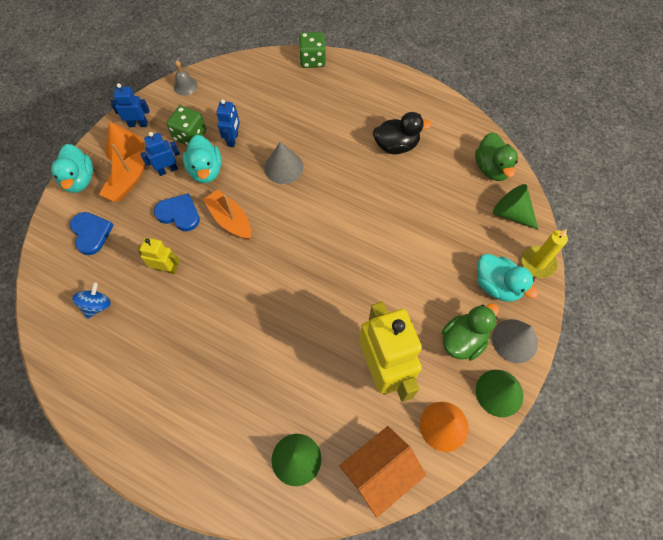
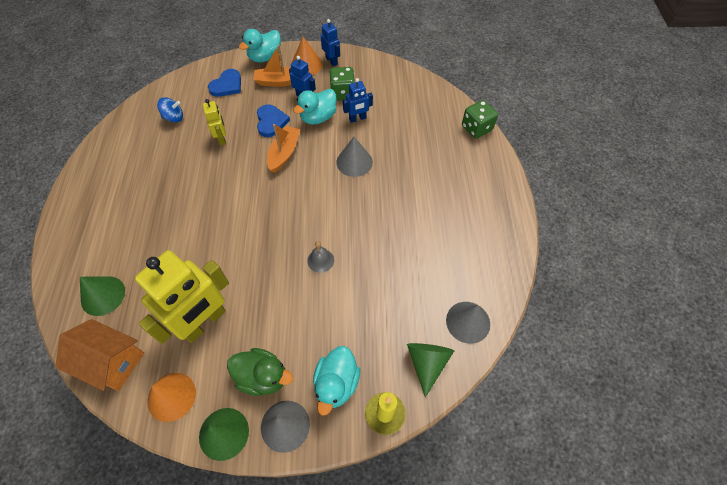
camera: 60 degrees right, 5 degrees down
grey bell [174,60,197,96] -> grey bell moved to [307,241,334,273]
black duck [373,112,432,154] -> none
green duck [475,132,518,181] -> grey cone [446,302,490,344]

